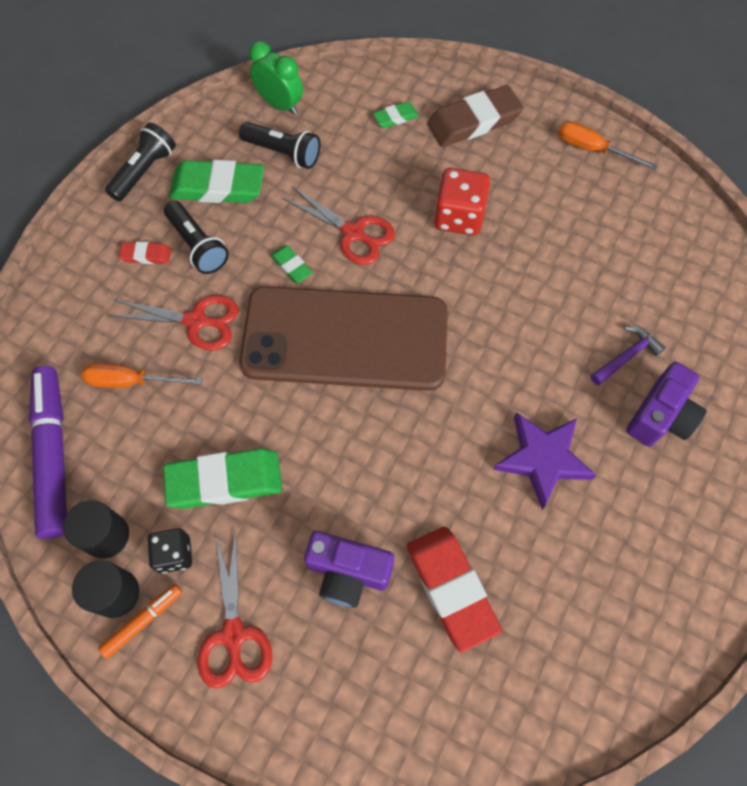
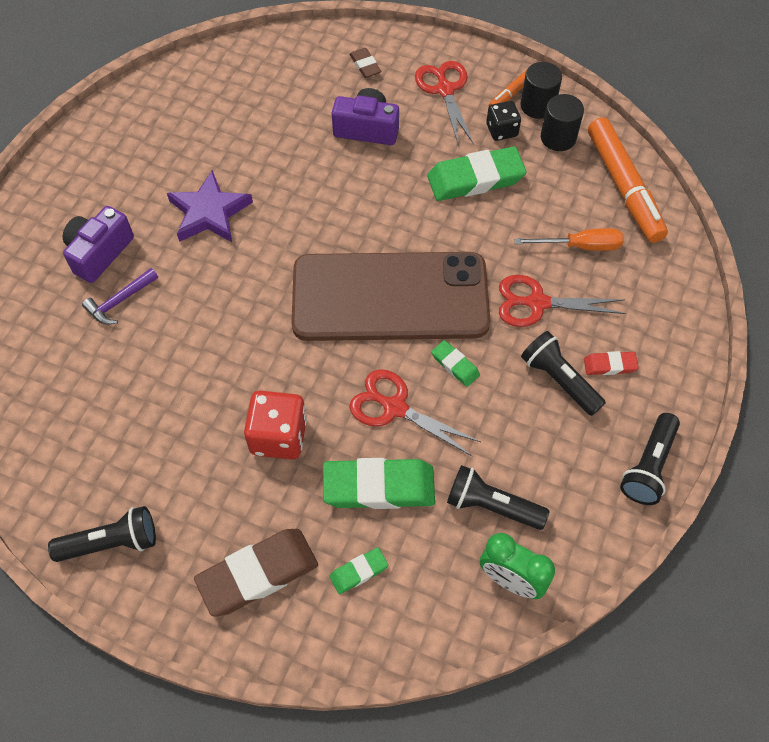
camera: 175 degrees right, 5 degrees down
purple marker [29,366,67,539] -> orange marker [588,117,668,243]
green eraser [169,160,264,203] -> green eraser moved to [323,458,435,509]
red eraser [406,527,502,652] -> none
orange screwdriver [558,121,658,170] -> black flashlight [48,506,156,562]
none -> brown eraser [350,48,381,78]

